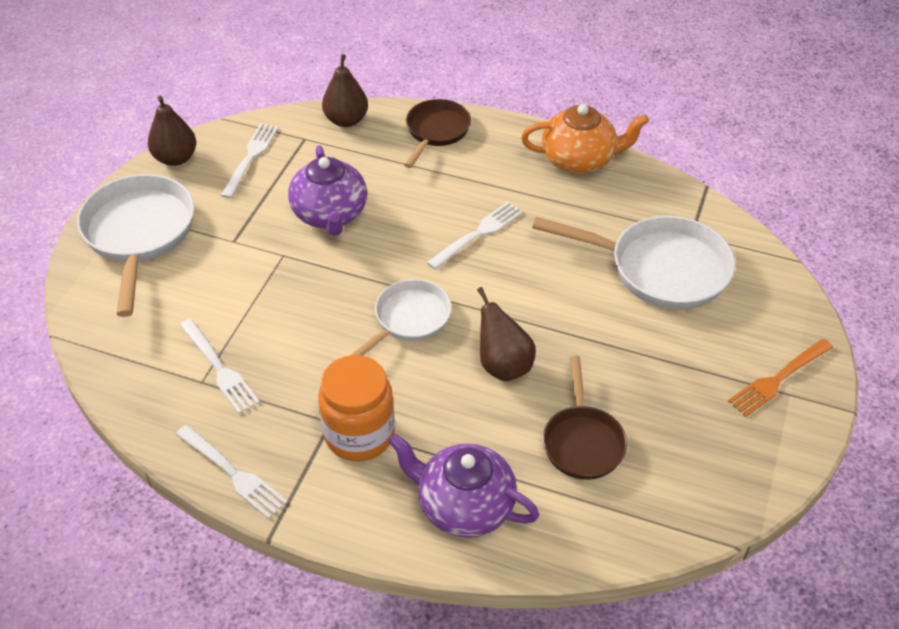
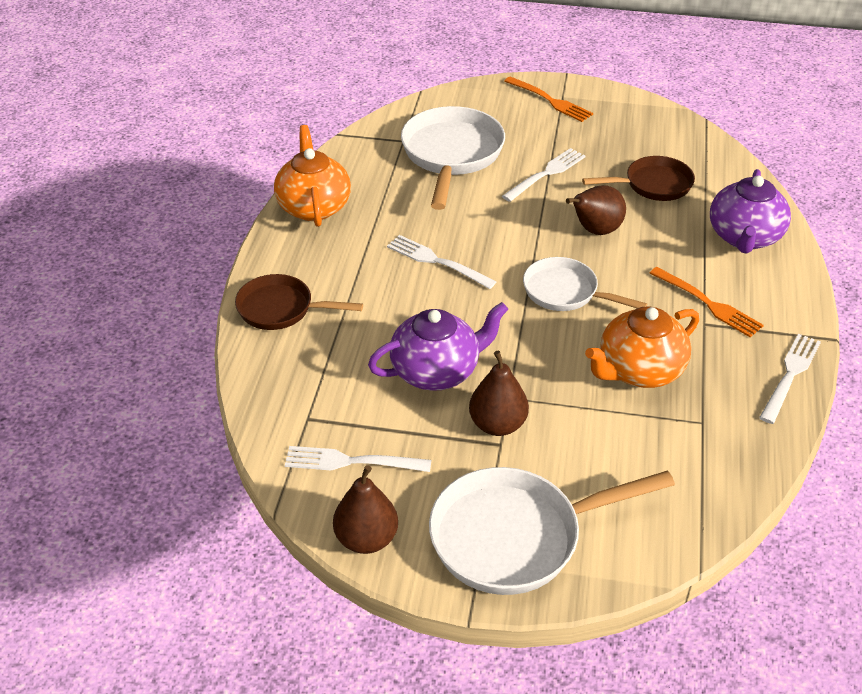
camera: 100 degrees left, 5 degrees down
white fork [179,319,260,414] -> white fork moved to [502,148,586,202]
orange jar [318,355,395,461] -> orange fork [650,267,764,337]
brown pear [322,54,368,127] -> brown pear moved to [469,351,529,436]
none -> orange teapot [585,306,699,388]

